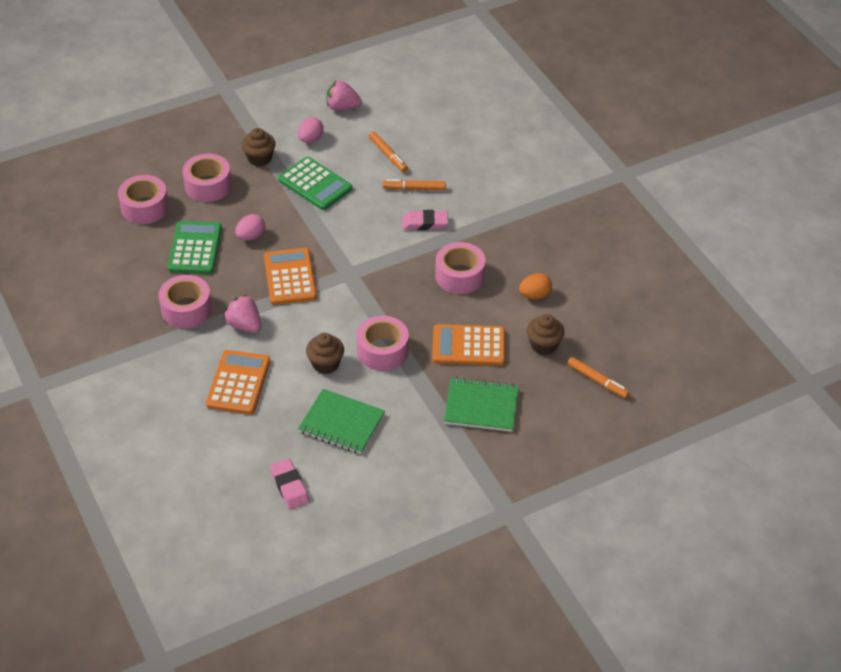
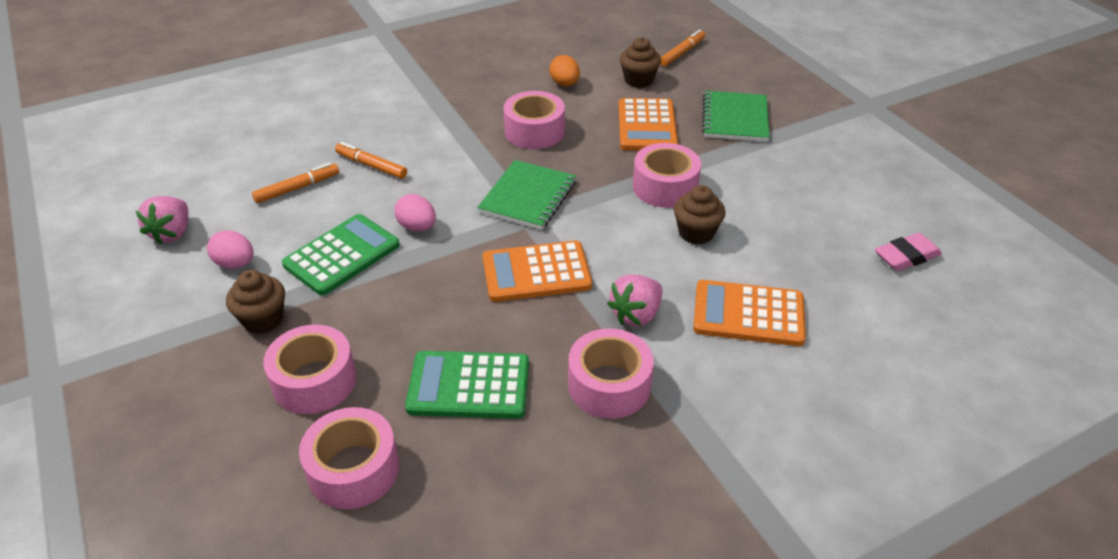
camera: 90 degrees left, 5 degrees down
pink egg [235,214,265,241] -> pink egg moved to [394,194,436,231]
green notebook [298,389,385,454] -> green notebook moved to [477,160,576,230]
orange marker [383,179,446,190] -> orange marker turned 120 degrees clockwise [335,142,407,179]
pink eraser [402,210,448,230] -> none

